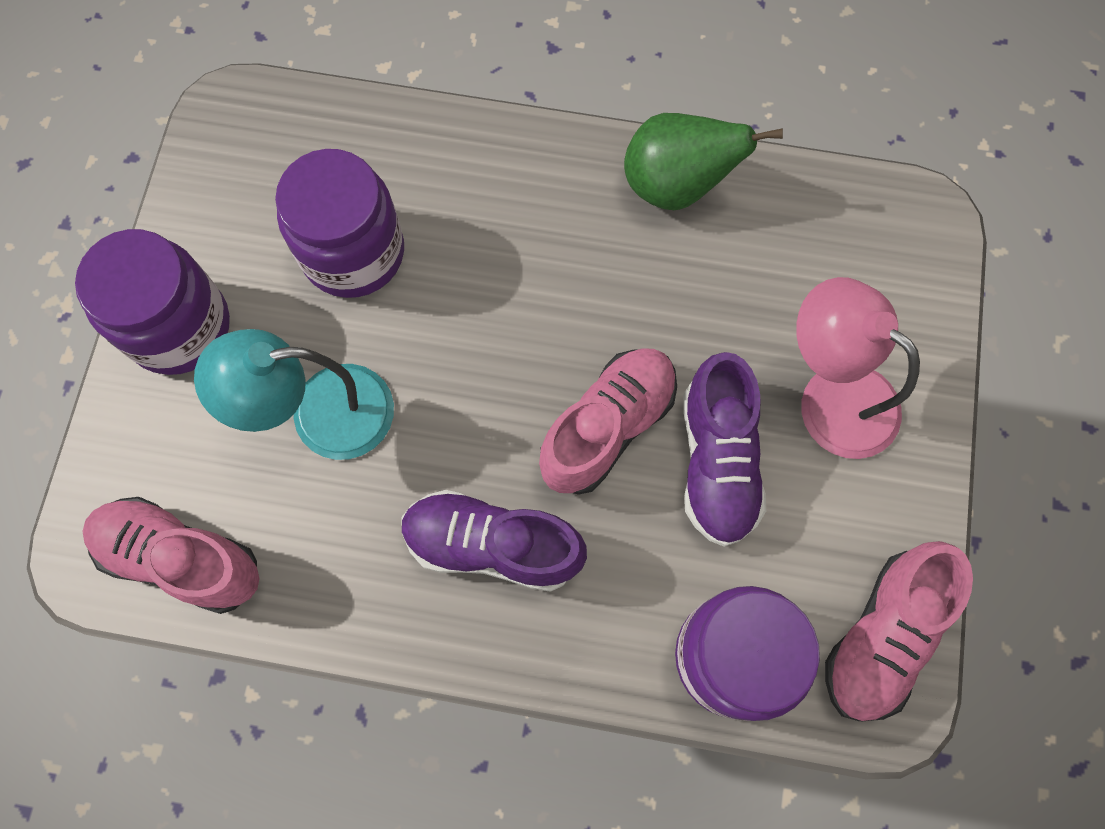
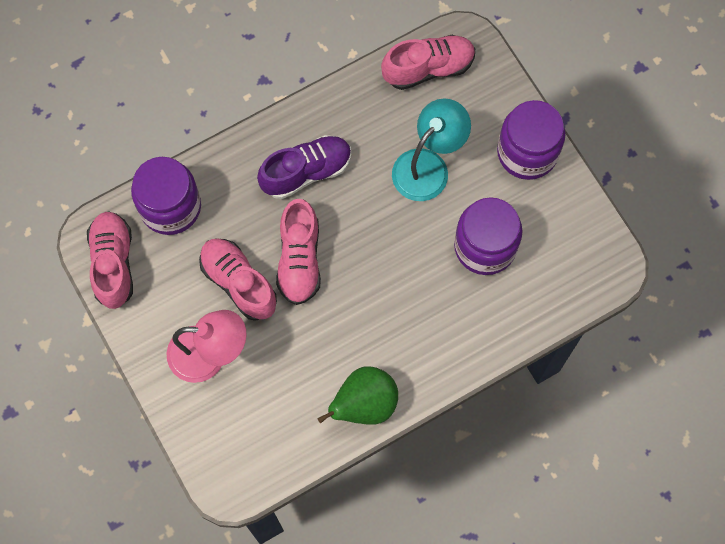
camera: 140 degrees right, 0 degrees up
purple shoe [683,352,766,547] -> pink shoe [199,239,277,321]

